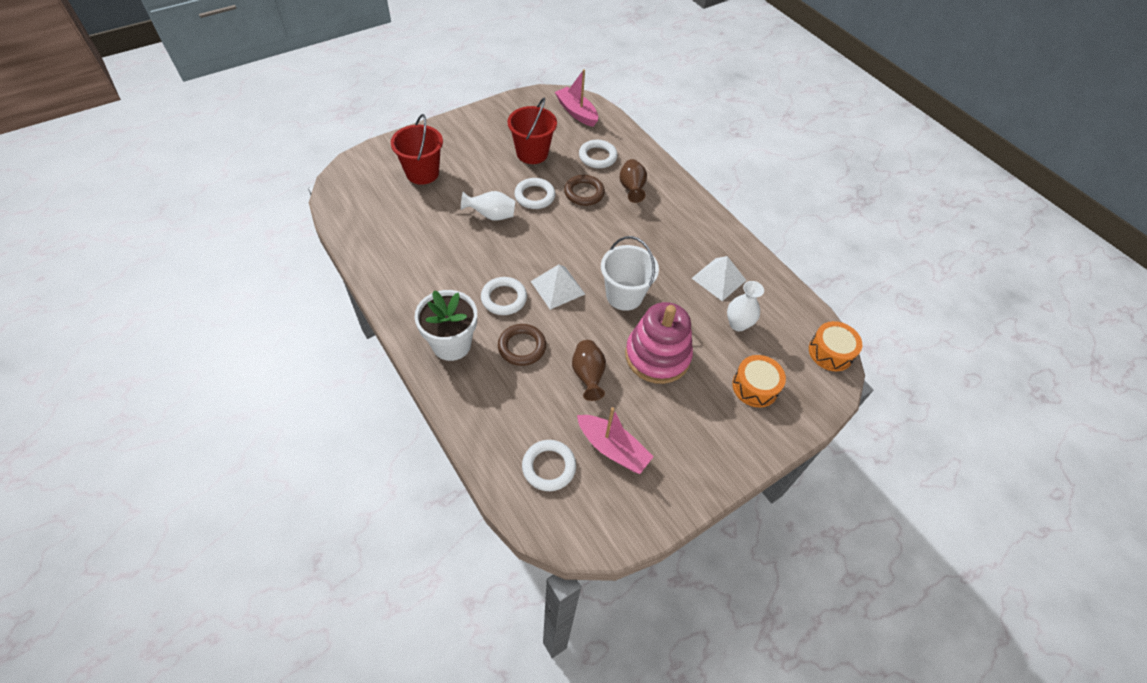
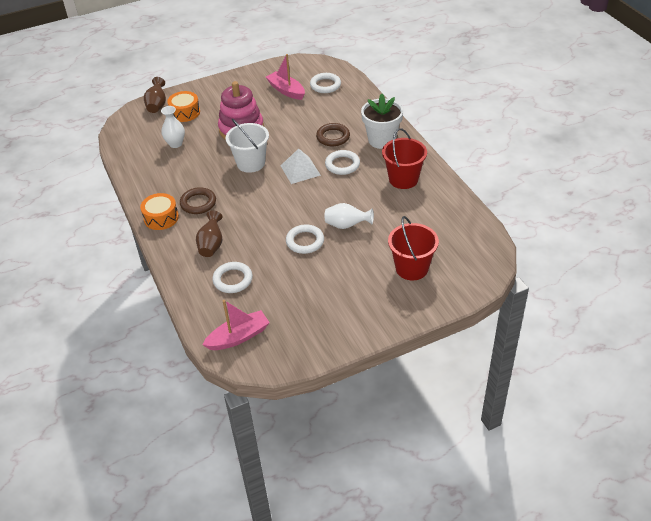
camera: 165 degrees left, 10 degrees down
red bucket [507,98,557,164] -> red bucket moved to [382,128,427,189]
pink boat [555,69,598,127] -> pink boat turned 90 degrees counterclockwise [202,300,270,350]
brown ring [564,175,605,206] -> brown ring moved to [180,187,216,214]
brown vase [572,340,606,401] -> brown vase moved to [144,77,166,113]
white pyramid [692,256,746,301] -> none
orange drum [809,321,862,371] -> orange drum moved to [140,193,179,230]

